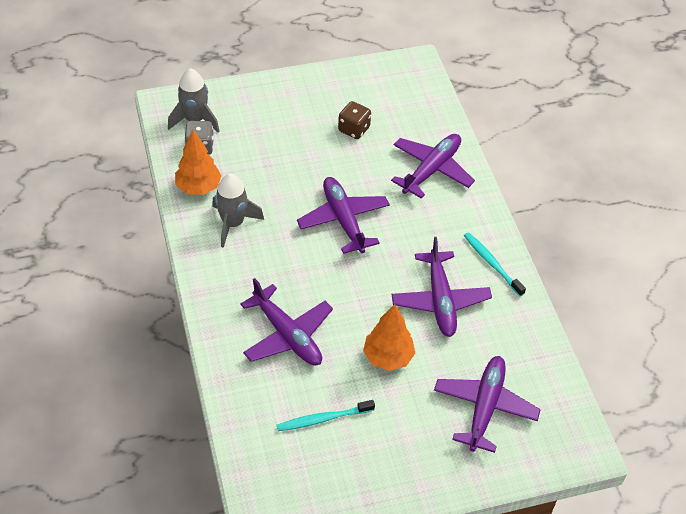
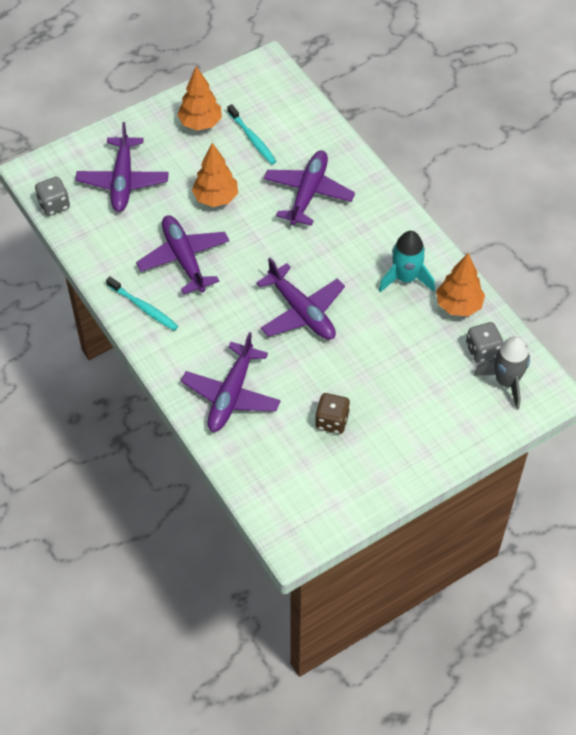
camera: 165 degrees right, 5 degrees up
grey rocket [212,174,264,248] -> turquoise rocket [379,231,435,292]
purple plane [240,278,333,366] -> purple plane turned 75 degrees clockwise [264,151,355,226]
turquoise toothbrush [277,400,375,431] -> turquoise toothbrush turned 90 degrees clockwise [227,104,276,165]
none -> grey dice [35,177,70,216]
none -> orange tree [177,66,222,131]

